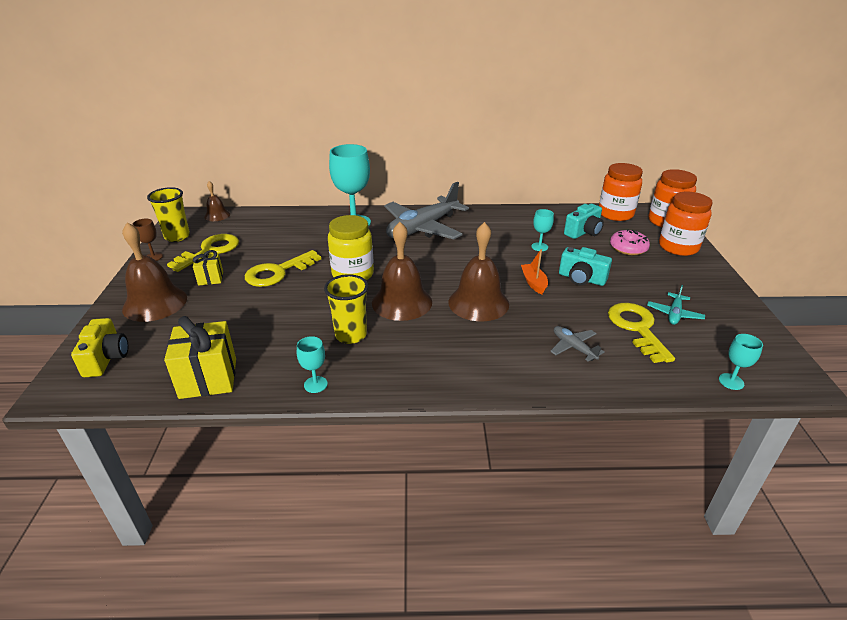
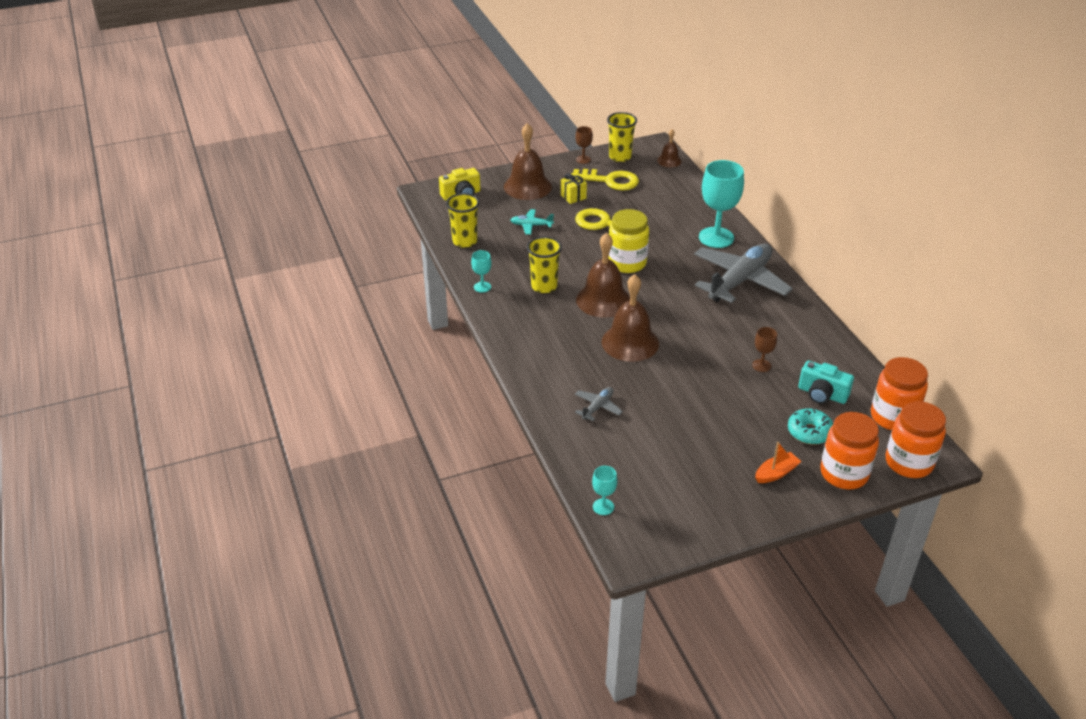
camera: 70 degrees right, 5 degrees up
yellow gift [164,316,236,399] -> yellow cup [446,193,480,248]
grey plane [384,182,469,239] -> grey plane turned 105 degrees clockwise [694,244,793,303]
orange boat [521,249,548,295] -> orange boat moved to [755,442,801,483]
turquoise goblet [531,209,554,251] -> brown goblet [752,327,777,372]
turquoise camera [559,247,612,286] -> none
yellow key [608,303,675,363] -> none
pink donut [610,229,650,255] -> turquoise donut [788,409,833,445]
turquoise plane [647,285,705,325] -> turquoise plane moved to [511,209,554,235]

